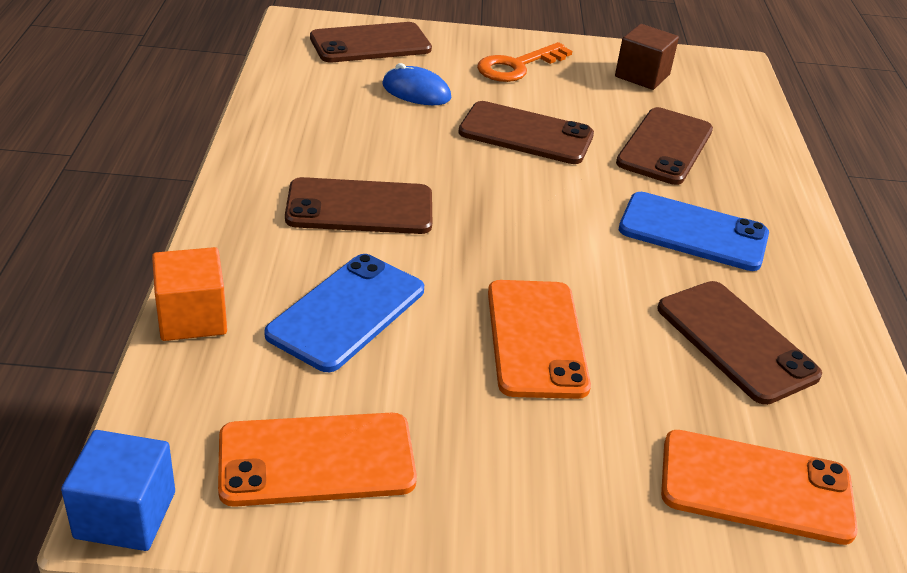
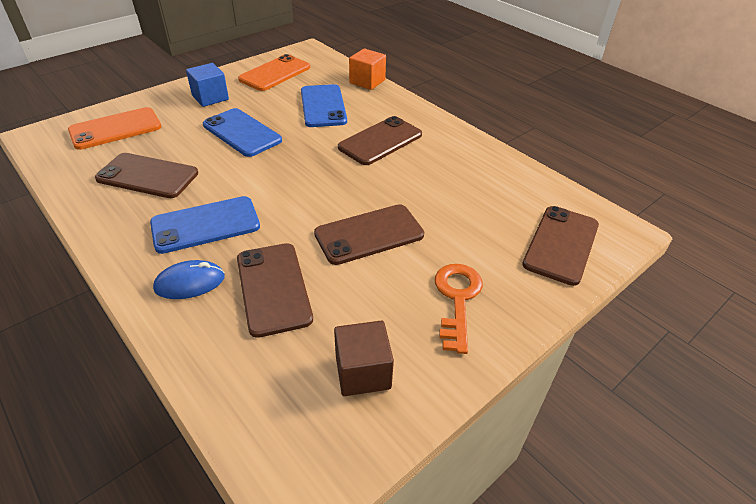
camera: 140 degrees right, 5 degrees up
blue cube [61,430,175,551] -> blue cube moved to [186,63,229,107]
blue mouse [382,63,451,105] -> blue mouse moved to [153,260,225,299]
orange phone [488,280,591,399] -> blue phone [203,108,282,157]

